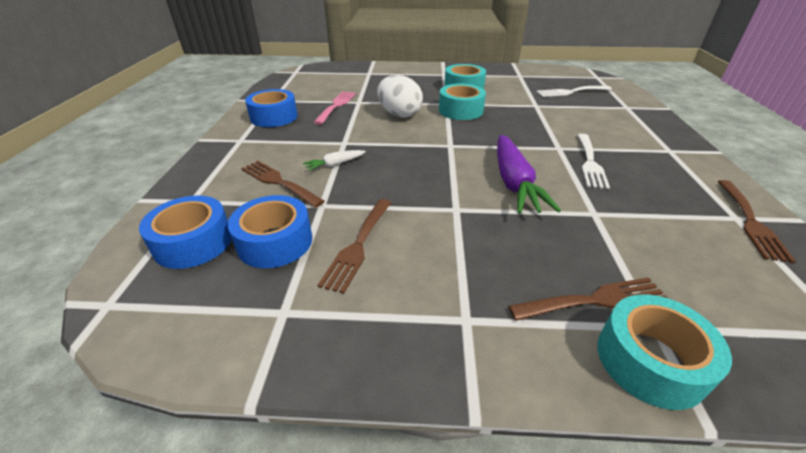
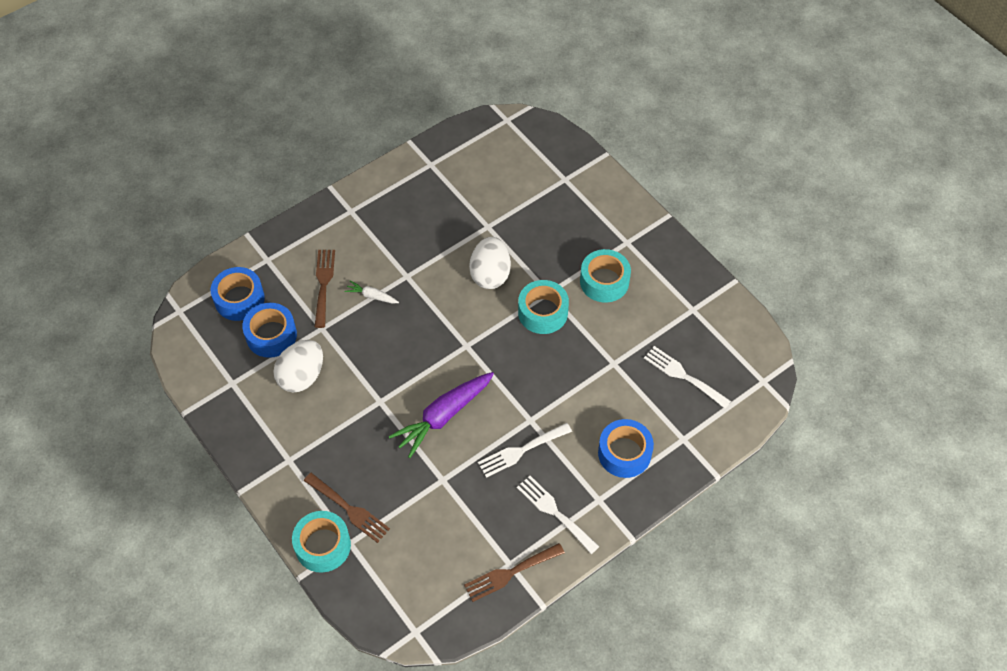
camera: 50 degrees right, 20 degrees up
blue tape [245,89,297,127] -> blue tape moved to [598,419,654,478]
pink fork [313,91,356,125] -> none
brown fork [318,199,391,294] -> white egg [273,340,323,393]
none -> white fork [517,476,600,554]

